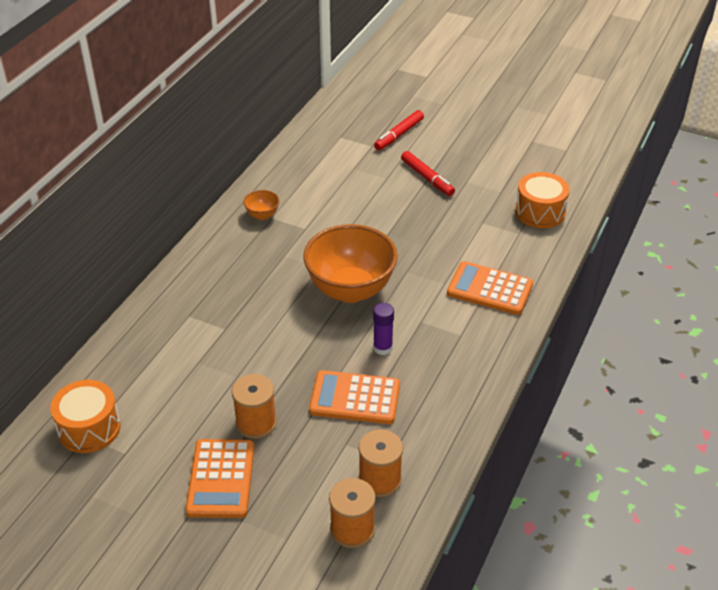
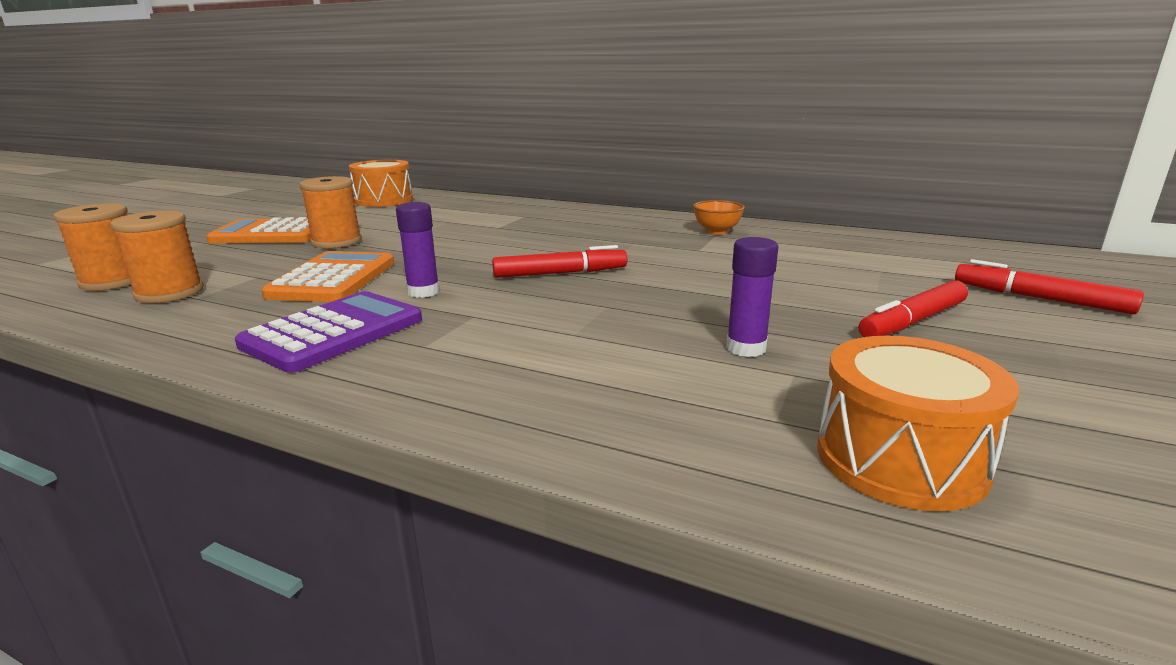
camera: 90 degrees right, 20 degrees down
orange bowl [303,224,398,303] -> red marker [492,245,627,278]
orange calculator [447,261,533,315] -> none
none -> purple calculator [235,291,422,373]
none -> purple glue stick [726,237,778,357]

